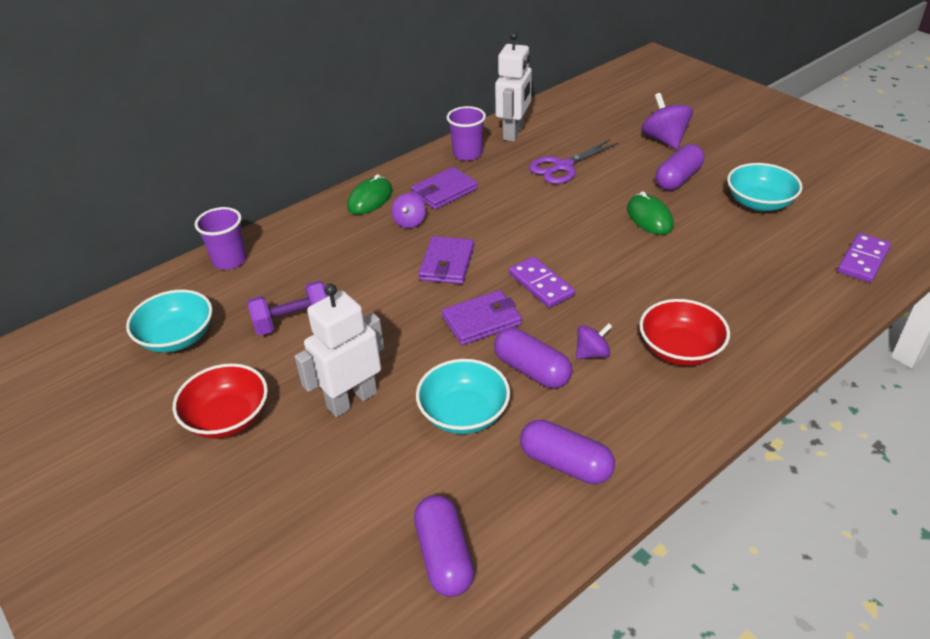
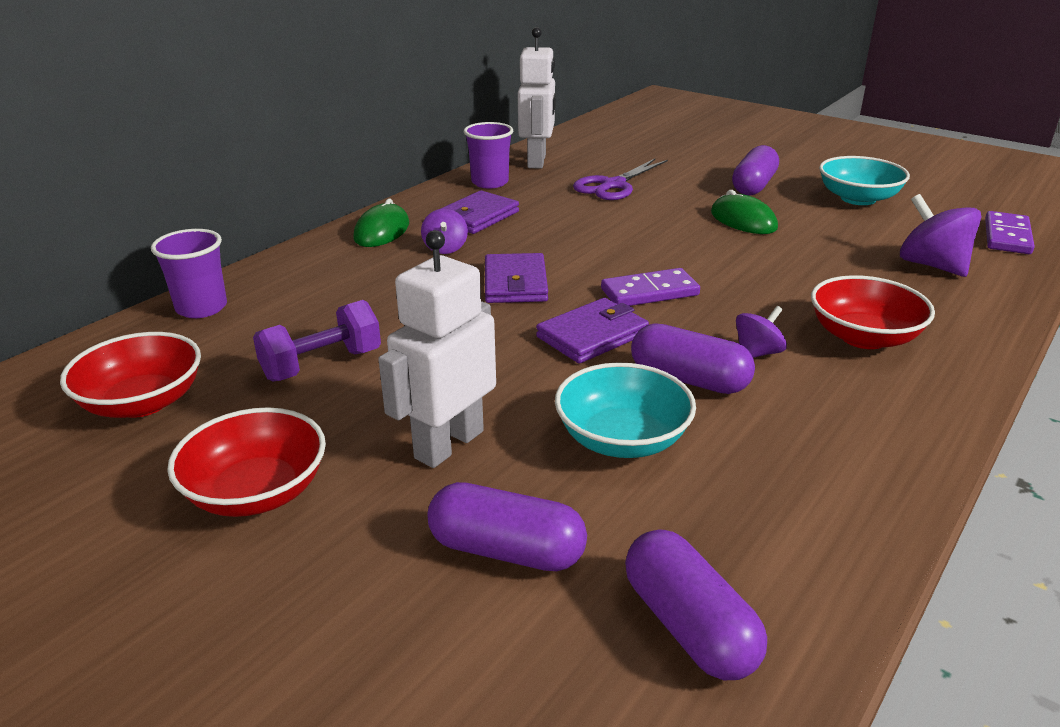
camera: 15 degrees left, 10 degrees down
turquoise bowl [126,290,212,353] -> red bowl [60,332,201,418]
purple domino [509,257,575,308] -> purple domino turned 60 degrees counterclockwise [601,268,700,306]
purple capsule [520,420,615,484] -> purple capsule moved to [428,482,587,571]
purple spinning top [641,93,693,149] -> purple spinning top moved to [900,194,981,277]

